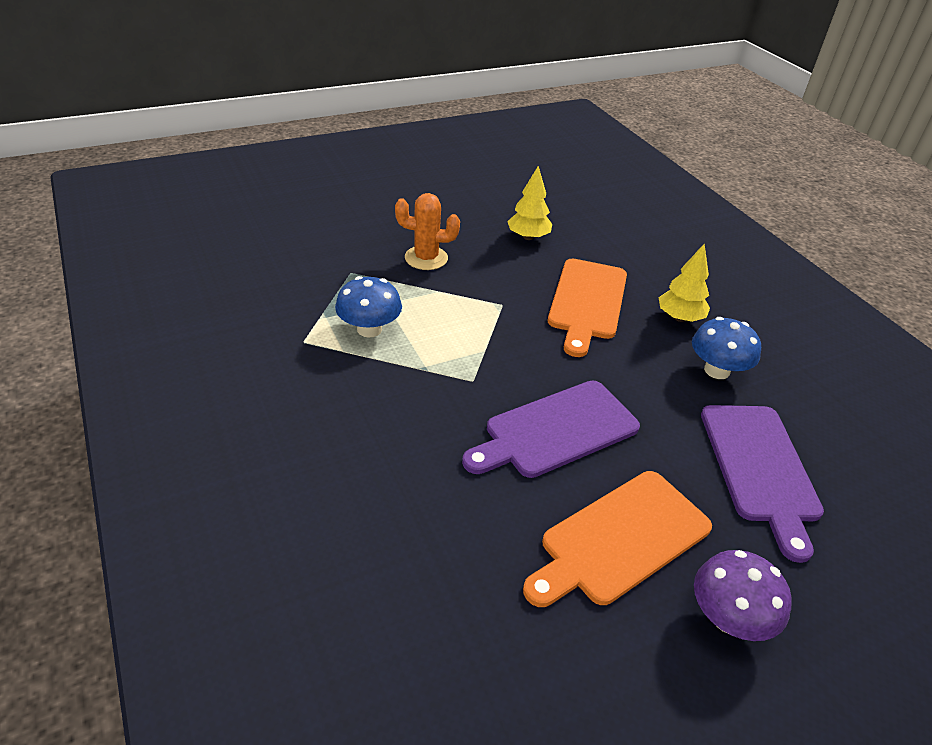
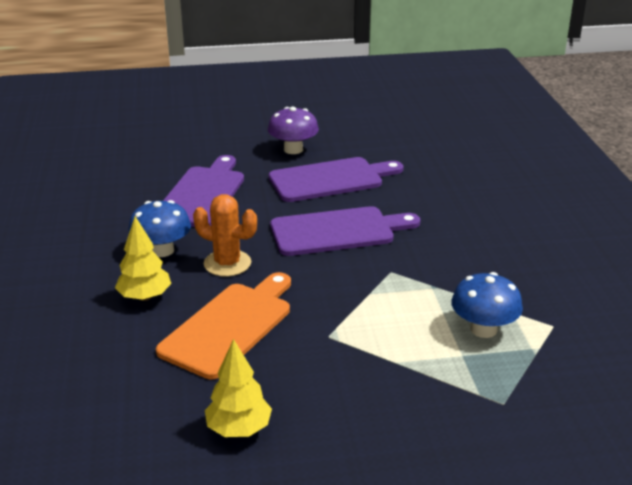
camera: 160 degrees left, 10 degrees down
orange cactus [395,193,460,270] -> orange cactus moved to [193,194,257,277]
orange cutting board [523,471,712,607] -> purple cutting board [269,157,404,202]

